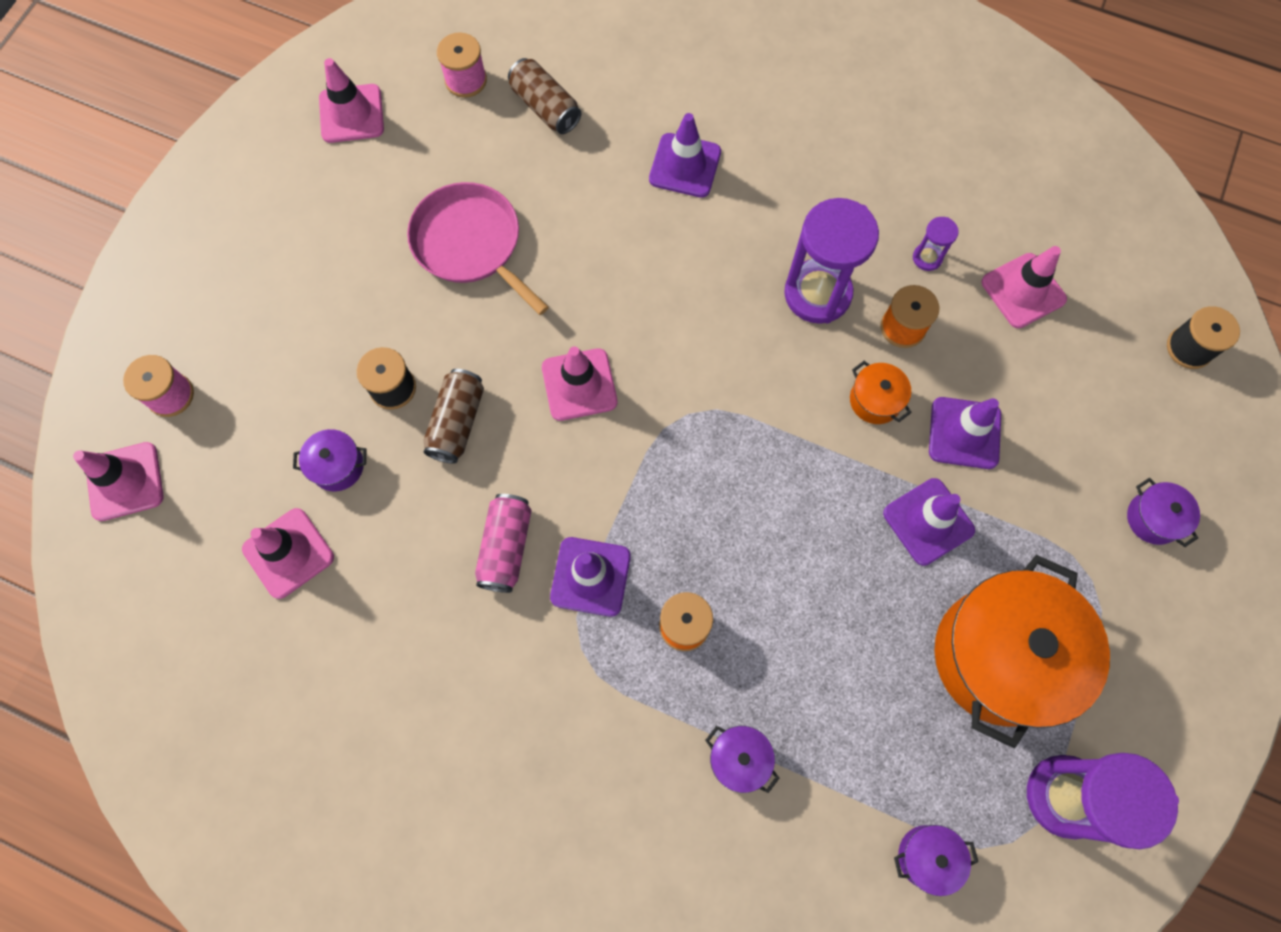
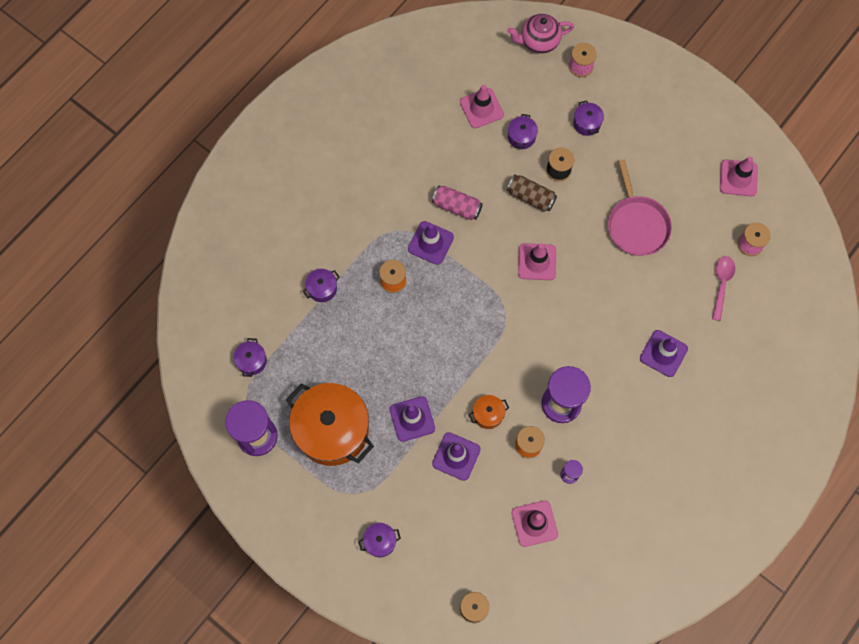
camera: 105 degrees right, 0 degrees up
pink traffic cone [73,442,164,521] -> pink teapot [507,14,574,54]
pink pan [407,182,549,315] -> pink pan turned 105 degrees clockwise [608,160,672,256]
brown can [508,58,581,134] -> pink spoon [712,256,735,321]
none -> purple pot [573,100,604,136]

